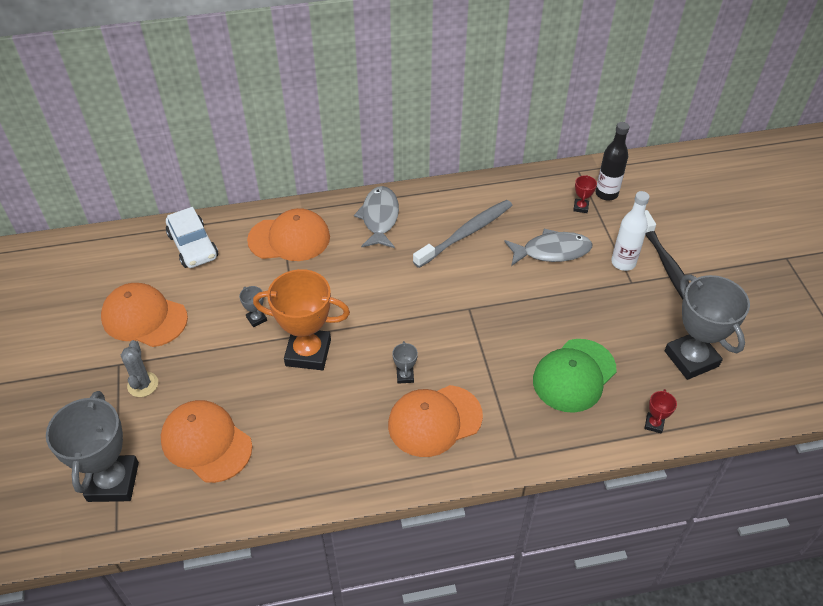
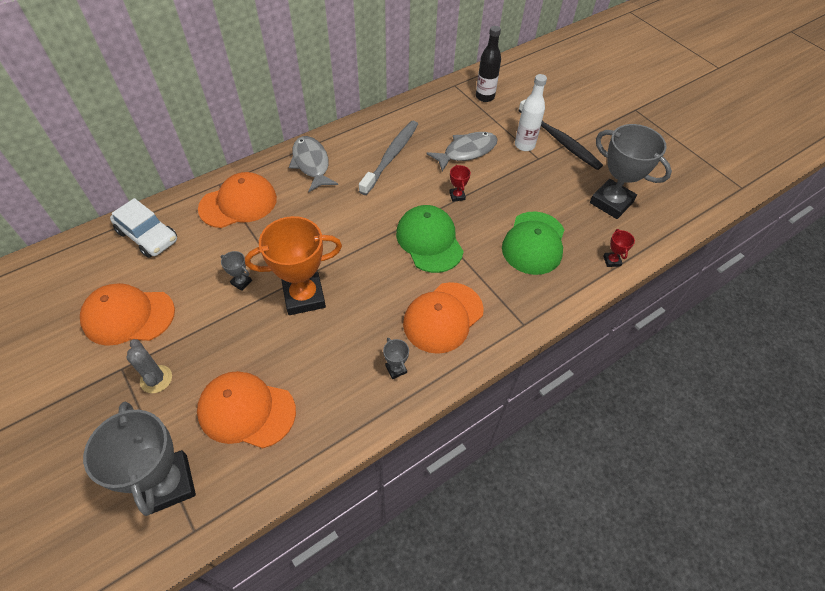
camera: 25 degrees left, 5 degrees up
grey trophy [392,341,418,384] -> grey trophy moved to [383,338,409,379]
red trophy [573,175,597,213] -> red trophy moved to [449,165,471,202]
none -> green cap [396,205,464,273]

